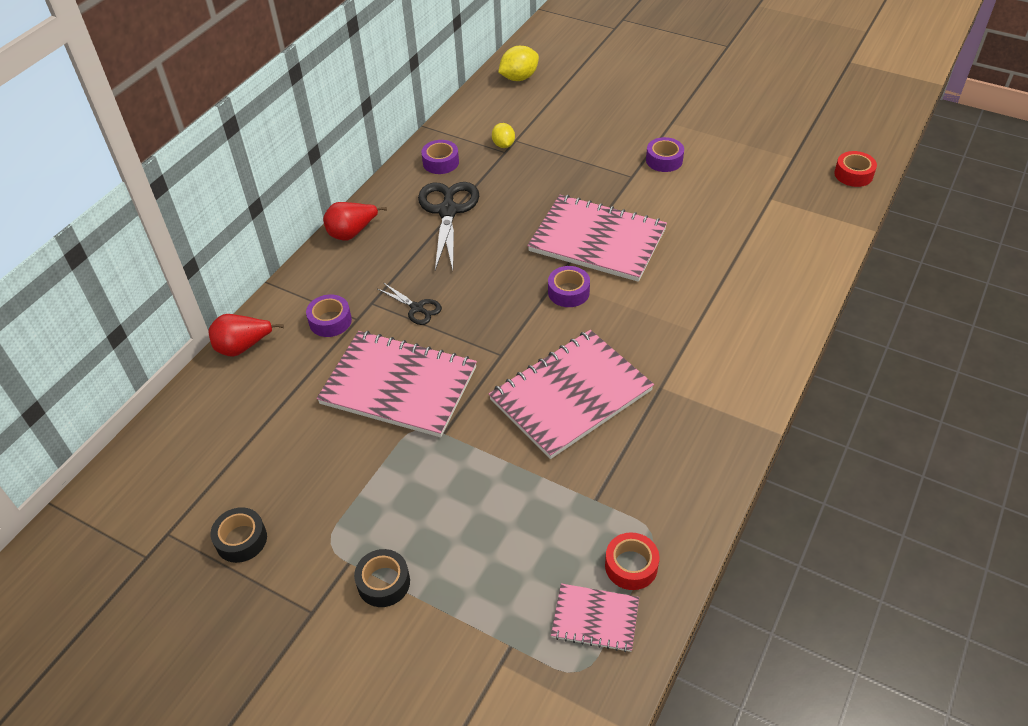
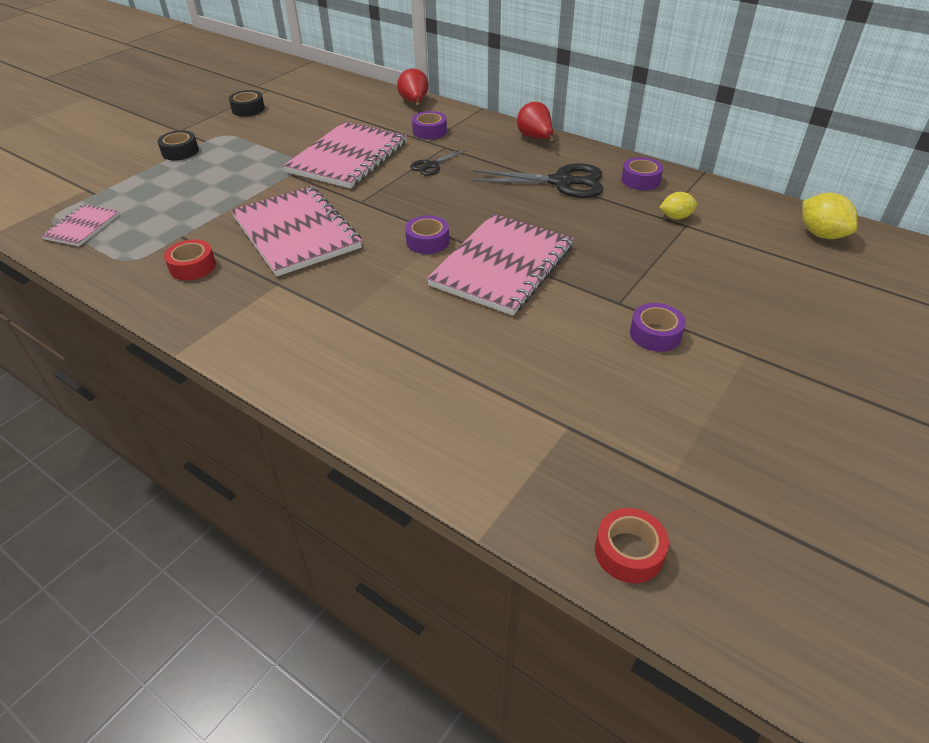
camera: 95 degrees right, 5 degrees down
red tape [605,532,659,590] -> red tape moved to [164,239,216,280]

